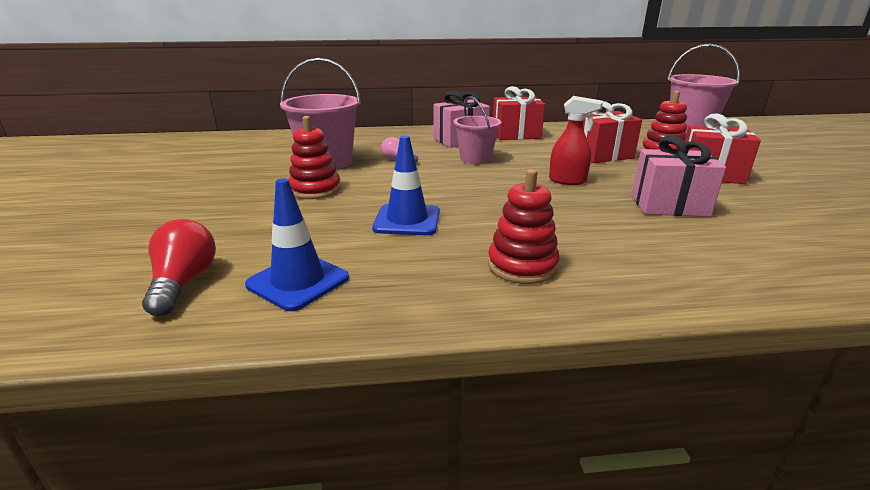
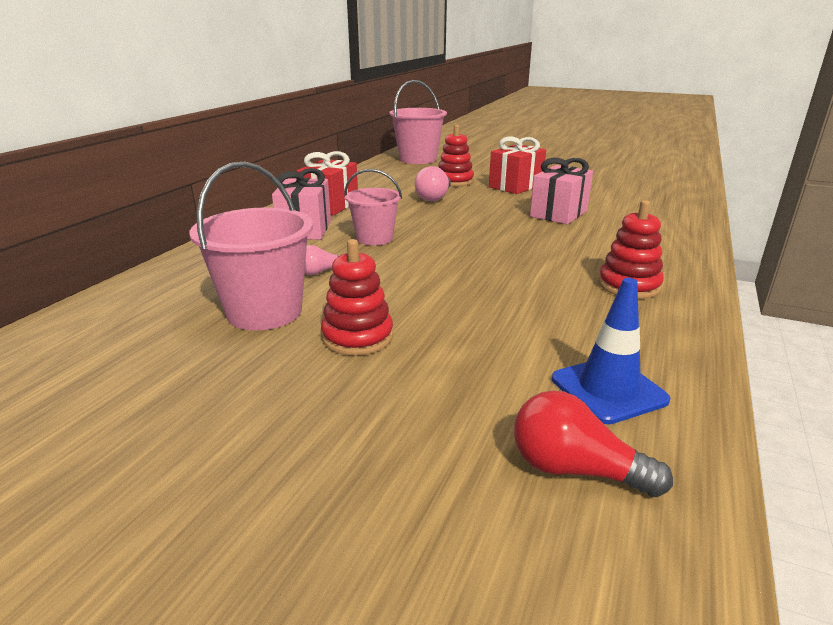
camera: 60 degrees left, 0 degrees up
blue traffic cone [372,136,440,235] -> none
red spray bottle [549,96,603,185] -> none
red gift [583,101,642,163] -> pink light bulb [415,166,451,201]

